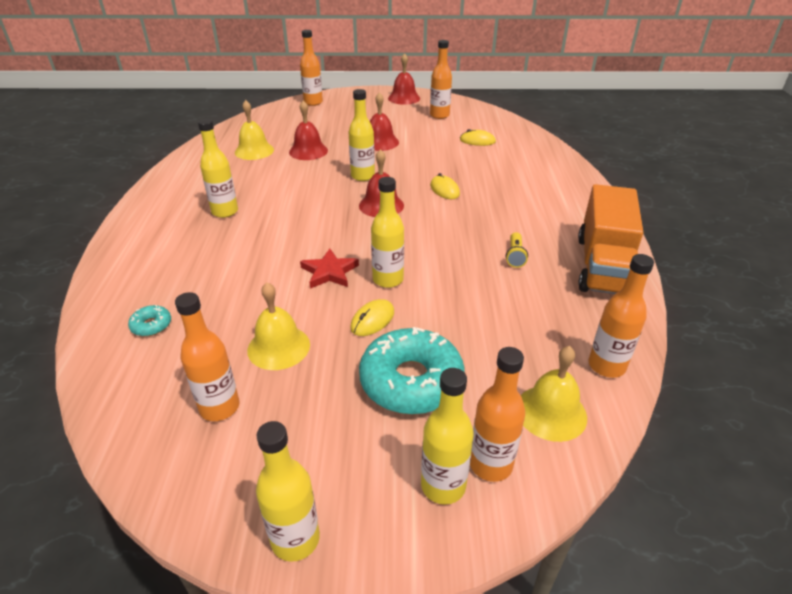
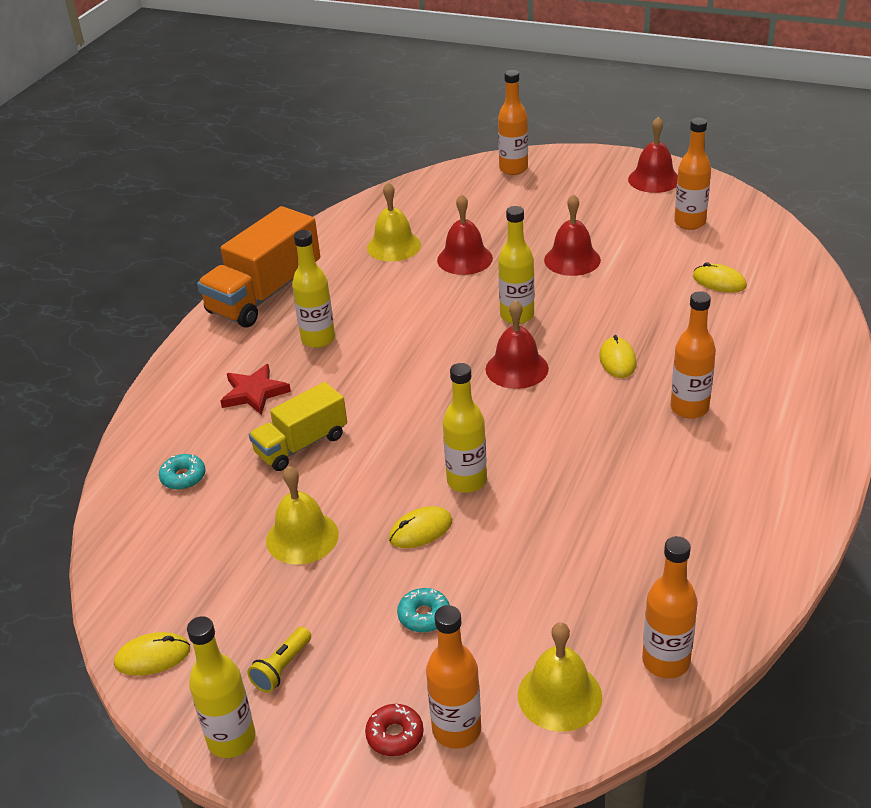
camera: 25 degrees right, 0 degrees up
orange bottle [175,292,239,421] -> orange bottle moved to [671,291,716,419]
red star [300,249,359,289] -> red star moved to [220,364,291,415]
turquoise donut [359,327,465,414] -> turquoise donut [397,588,450,633], size x0.43
yellow bottle [421,368,474,505] -> red donut [365,704,424,756]
yellow flashlight [506,232,528,268] -> yellow flashlight moved to [247,627,311,693]
orange truck [578,184,643,294] -> orange truck moved to [197,206,320,327]
none -> yellow mouse [114,632,190,676]
none -> yellow truck [249,382,347,471]

